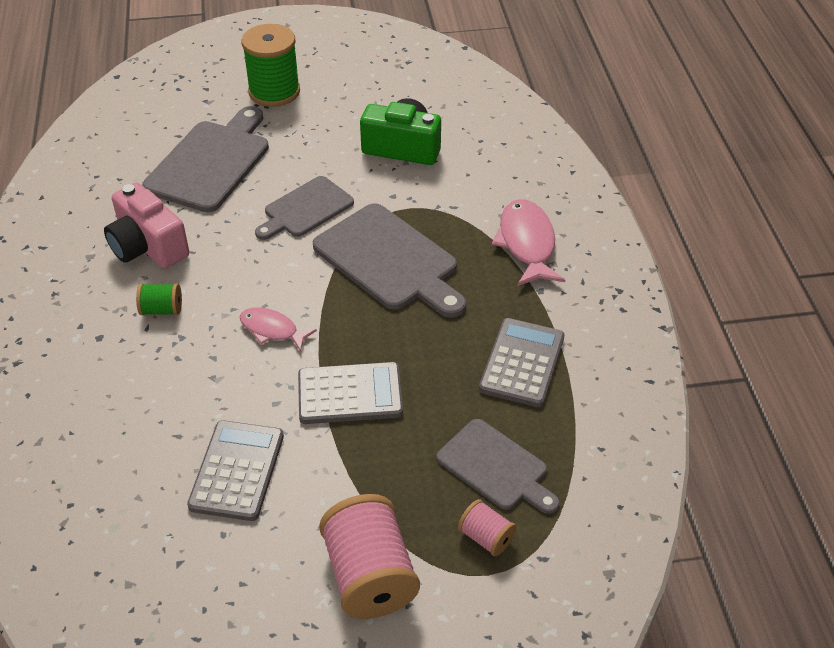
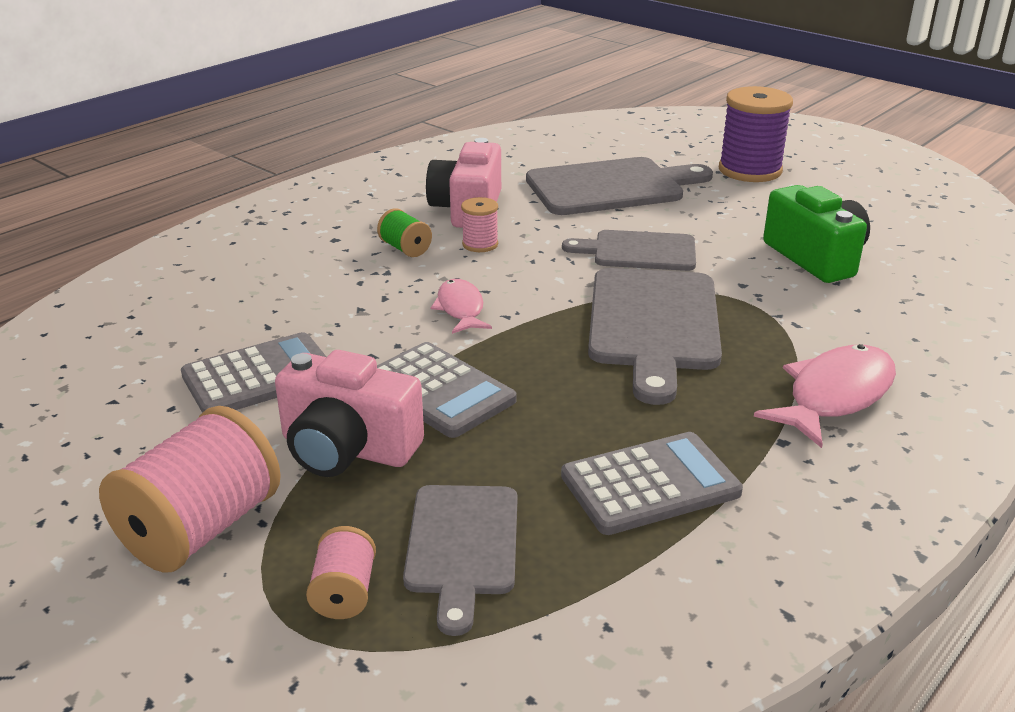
camera: 50 degrees right, 15 degrees down
green spool [242,24,300,107] -> purple spool [719,86,793,182]
none -> pink camera [275,350,424,477]
none -> pink spool [461,197,498,252]

